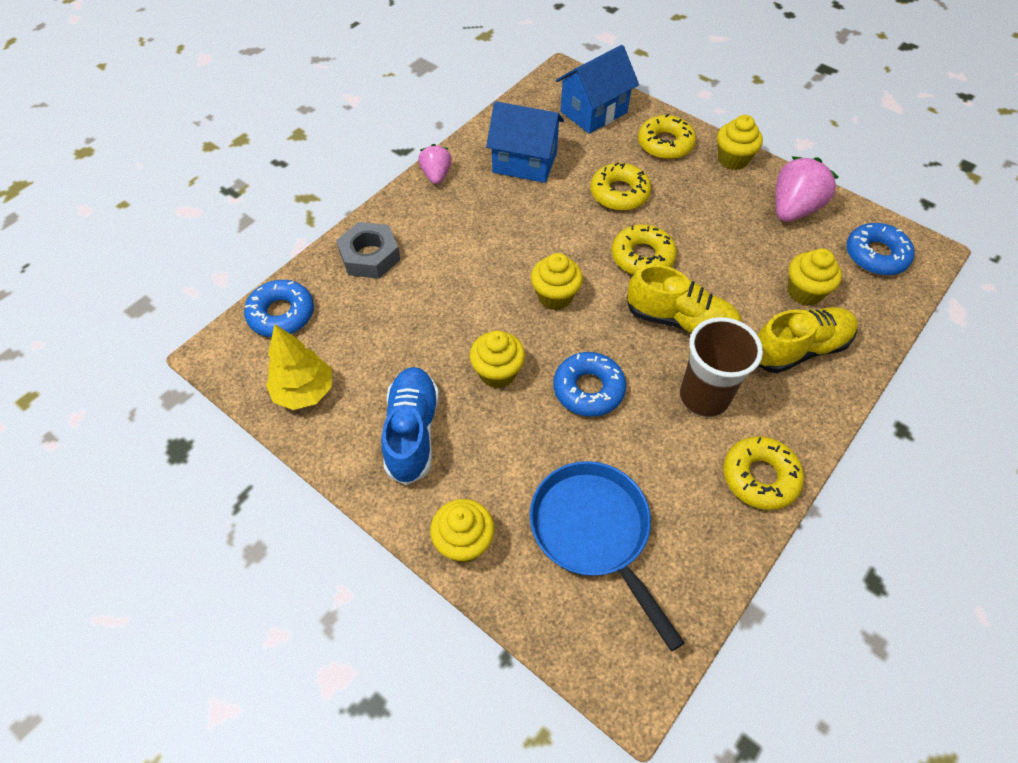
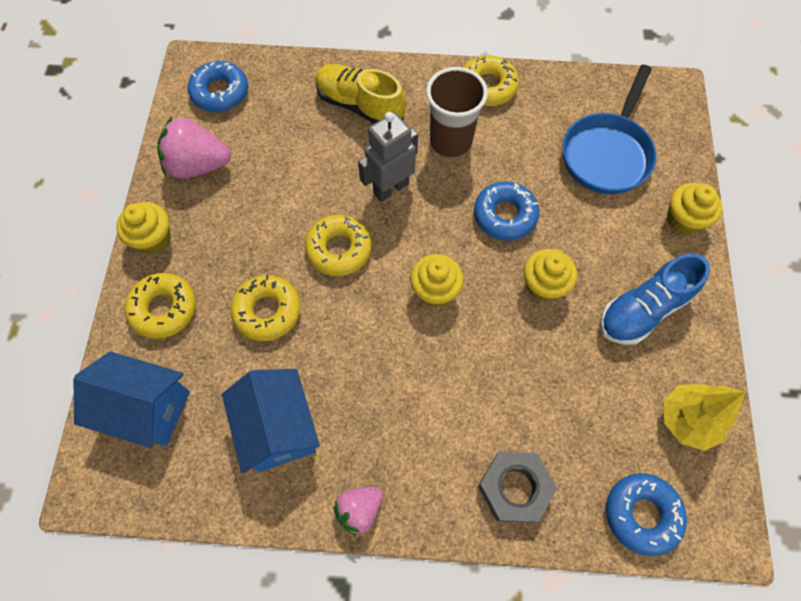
camera: 125 degrees left, 10 degrees up
yellow shoe [627,264,741,334] -> grey robot [358,112,418,202]
yellow cupcake [788,249,842,306] -> none

